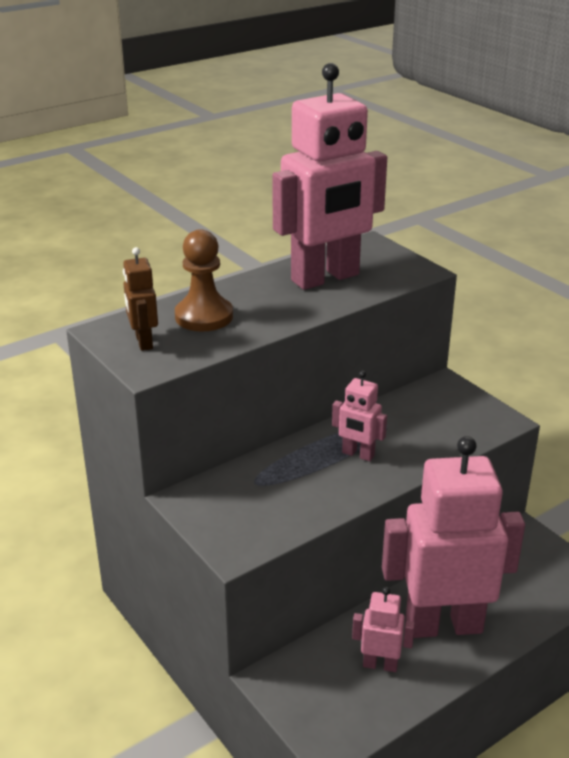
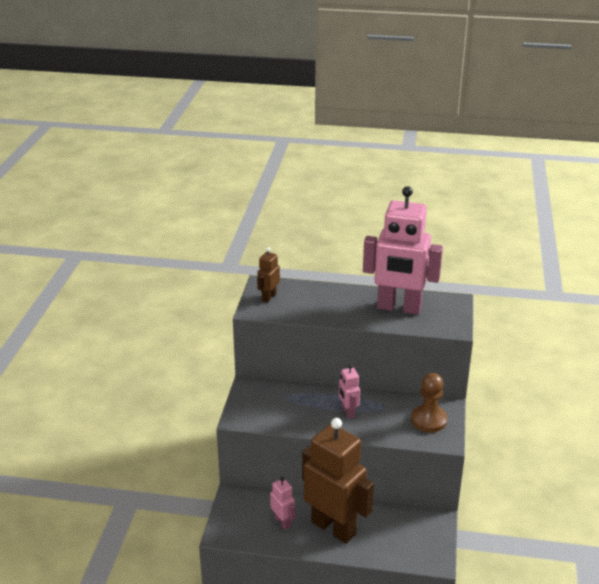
camera: 45 degrees right, 0 degrees up
brown pawn [175,229,233,331] -> brown pawn moved to [411,373,447,432]
pink robot [382,436,525,638] -> brown robot [302,418,374,544]

